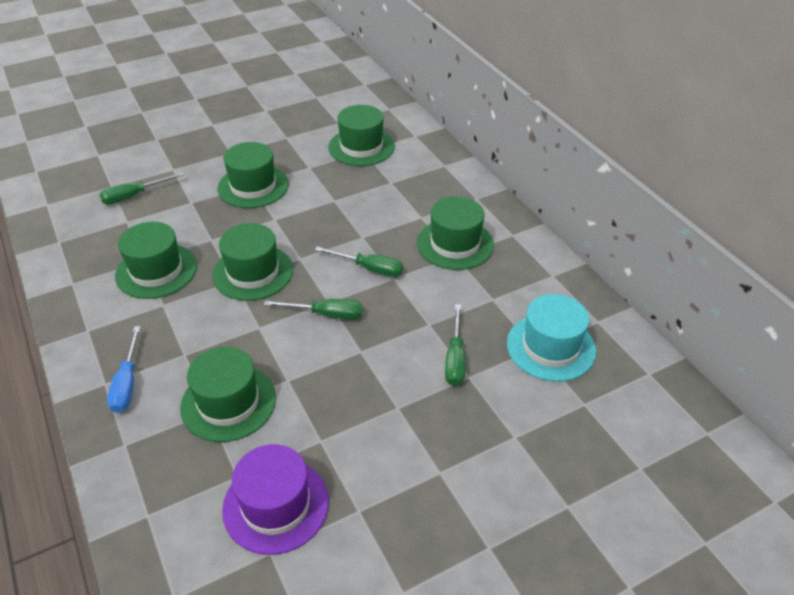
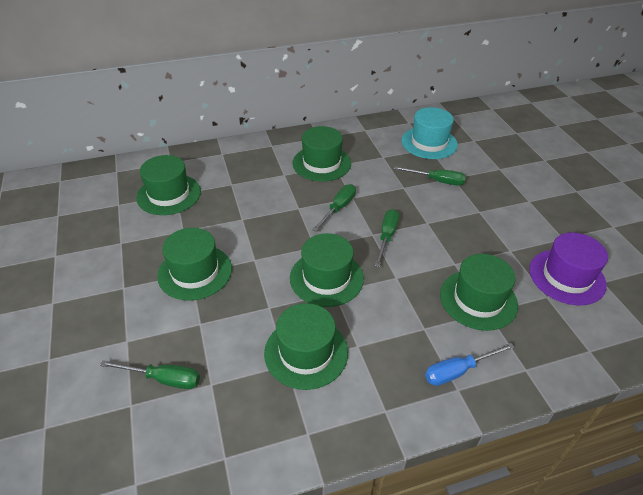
camera: 80 degrees left, 0 degrees up
green screwdriver [99,172,184,205] -> green screwdriver turned 60 degrees counterclockwise [100,360,200,389]
blue screwdriver [107,326,140,413] -> blue screwdriver turned 150 degrees clockwise [425,343,515,386]

